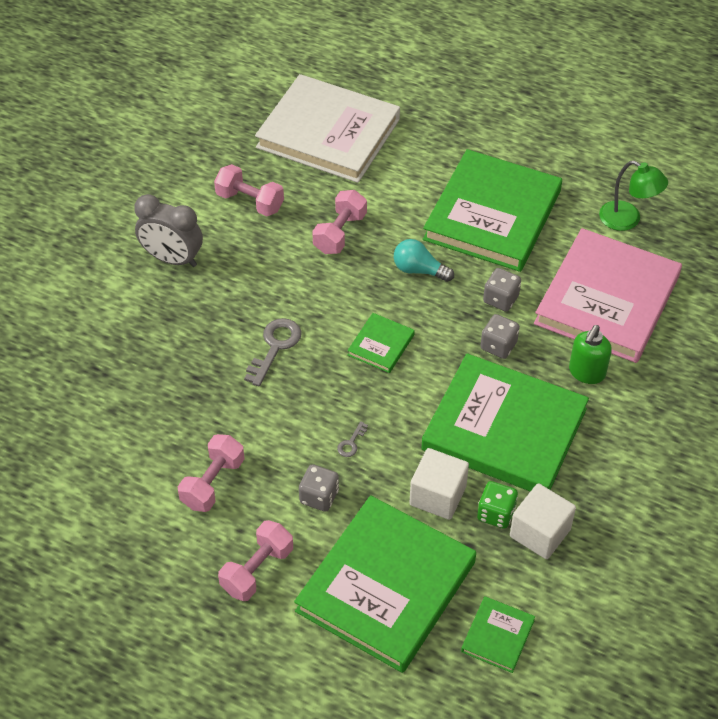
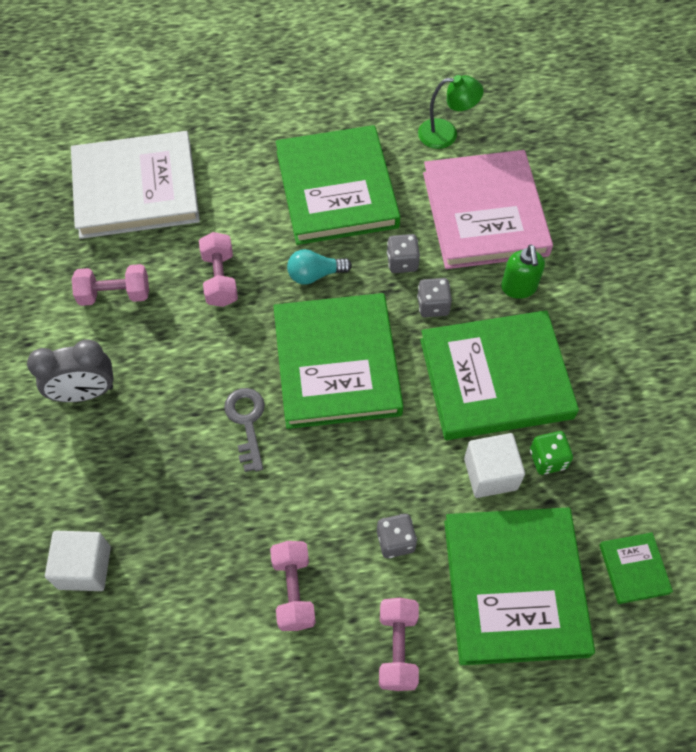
camera: 35 degrees left, 10 degrees up
grey key [337,421,368,457] -> none
green book [347,313,415,373] -> green book [273,293,403,429], size x2.34
white cube [510,483,576,559] -> white cube moved to [45,531,111,591]

